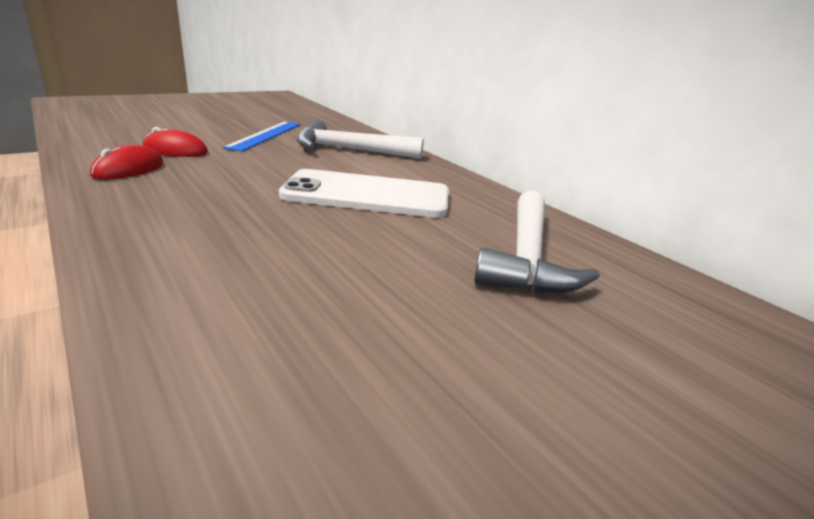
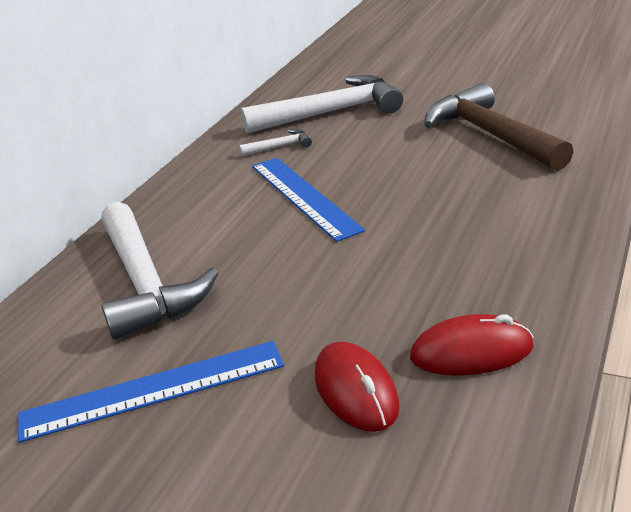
camera: 115 degrees left, 5 degrees up
white phone [279,169,449,218] -> blue ruler [252,158,365,242]
none -> white hammer [239,129,312,156]
none -> brown hammer [425,83,574,171]

